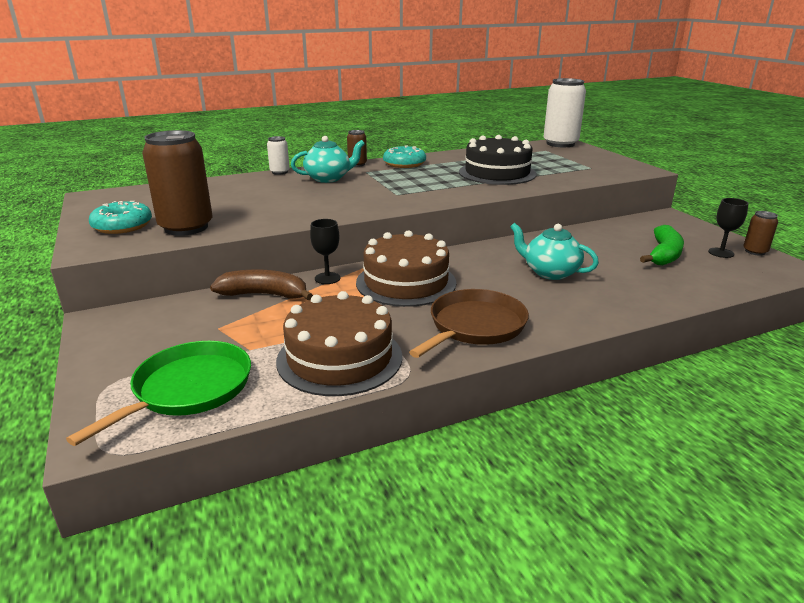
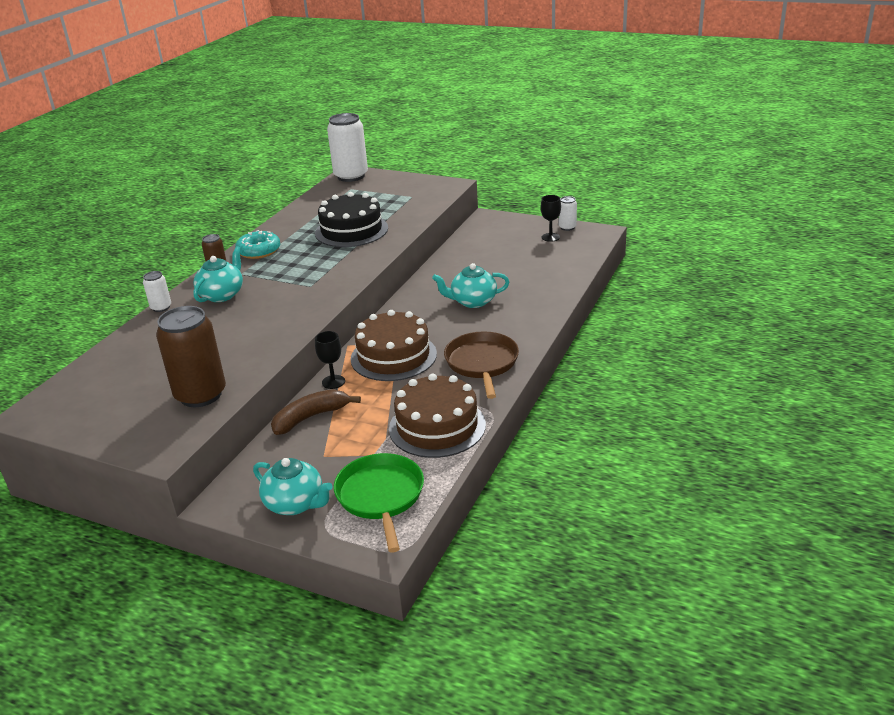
camera: 40 degrees left, 5 degrees up
turquoise donut [89,201,152,234] -> none
green banana [640,225,684,266] -> none
brown can [743,211,778,255] -> white can [559,196,577,231]
none -> turquoise teapot [253,458,333,515]

